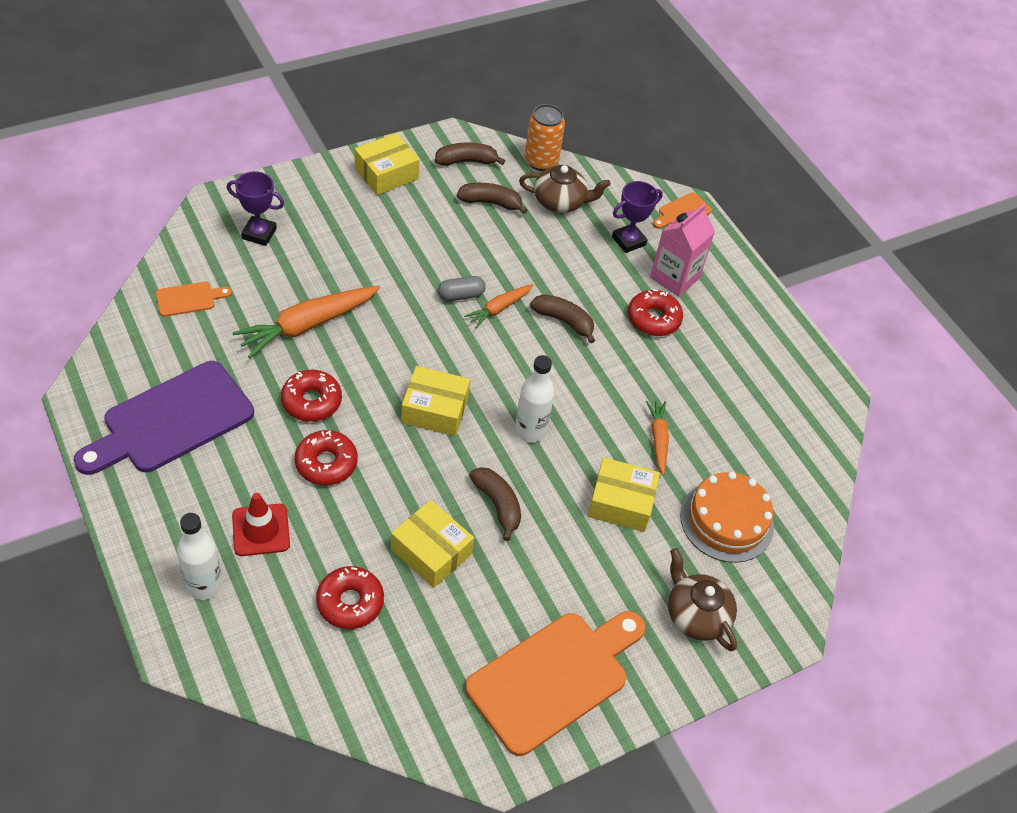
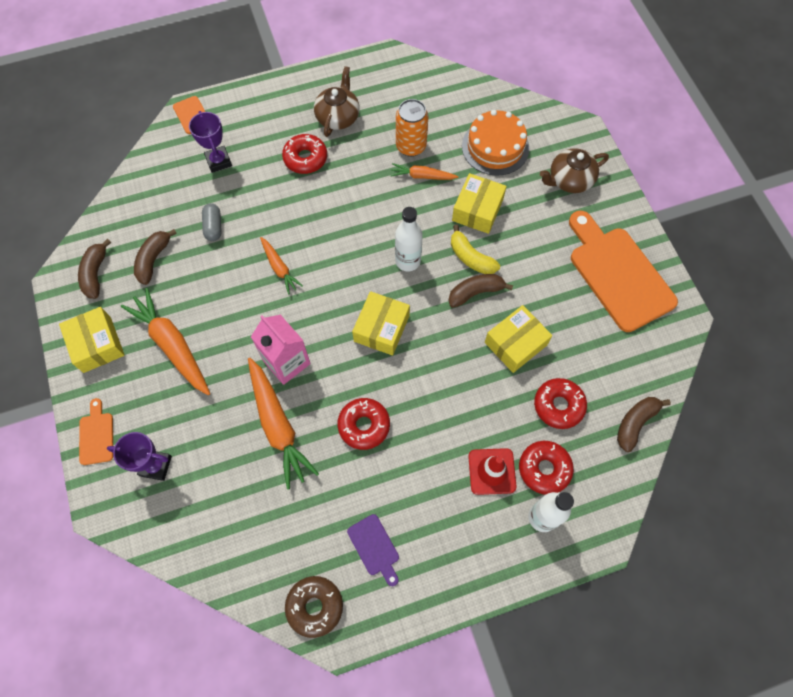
camera: 75 degrees left, 15 degrees up
purple cutting board [73,361,254,475] -> purple cutting board [347,514,399,586], size x0.45
orange cutting board [156,282,232,317] -> orange cutting board moved to [79,398,113,465]
purple trophy [227,171,284,246] -> purple trophy turned 75 degrees clockwise [107,432,172,481]
red donut [295,430,358,485] -> red donut moved to [519,441,574,495]
grey capsule [438,276,486,301] -> grey capsule moved to [202,203,222,241]
brown teapot [519,165,611,213] -> brown teapot moved to [314,66,360,137]
orange can [525,104,565,171] -> orange can moved to [396,99,428,157]
brown banana [530,294,595,343] -> brown banana moved to [617,397,671,452]
pink carton [650,204,715,297] -> pink carton moved to [251,315,311,385]
none -> orange carrot [121,288,210,395]
none -> brown donut [285,576,343,638]
none -> yellow banana [451,224,500,274]

